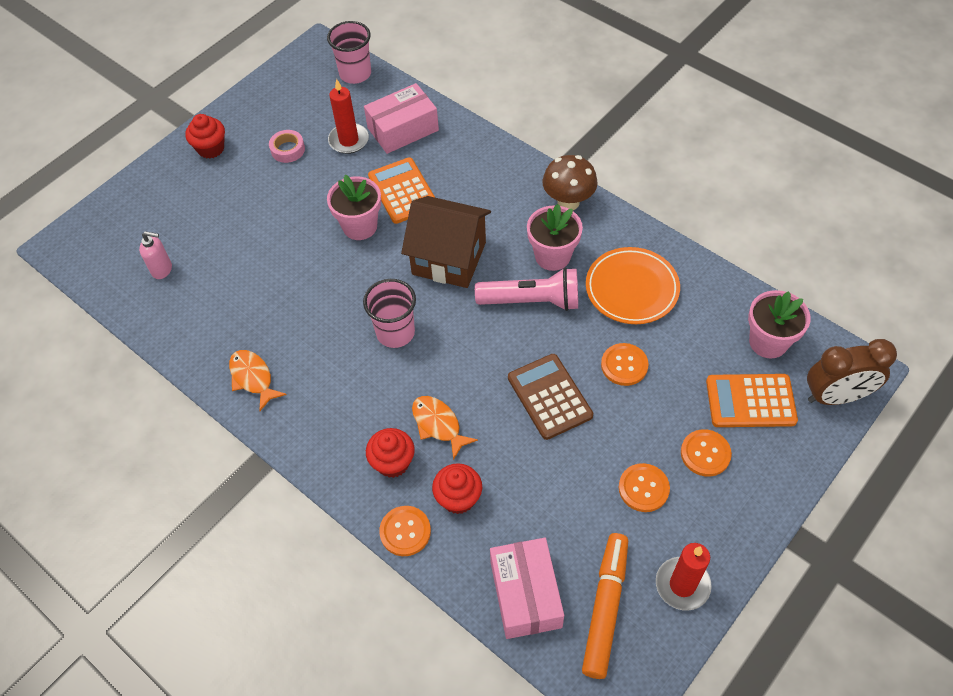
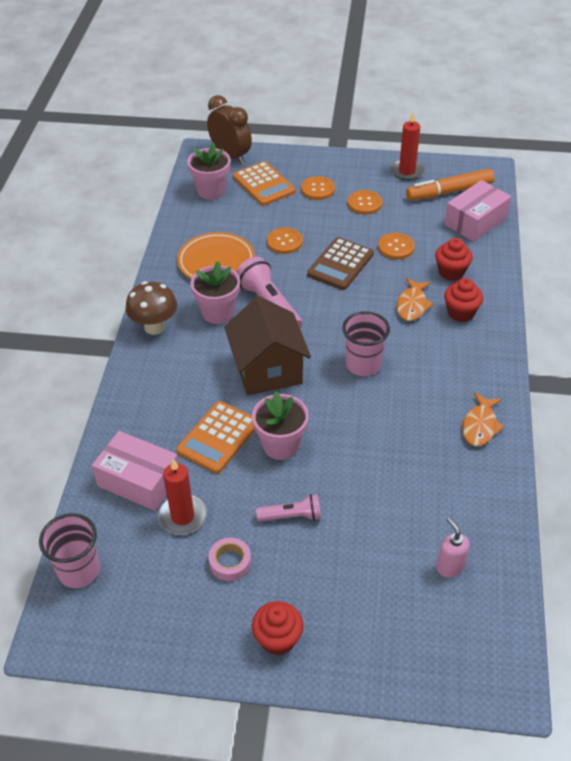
camera: 125 degrees left, 10 degrees down
orange button [379,506,431,556] -> orange button moved to [378,233,415,259]
none -> pink flashlight [256,494,321,522]

